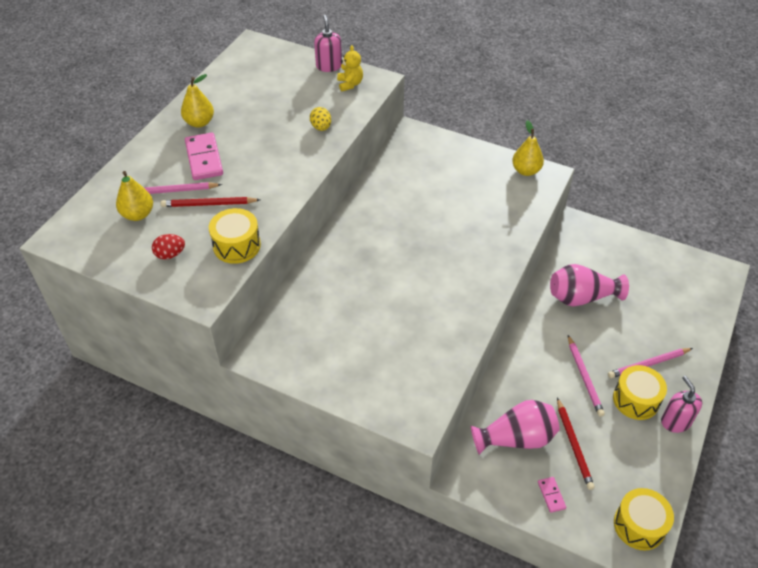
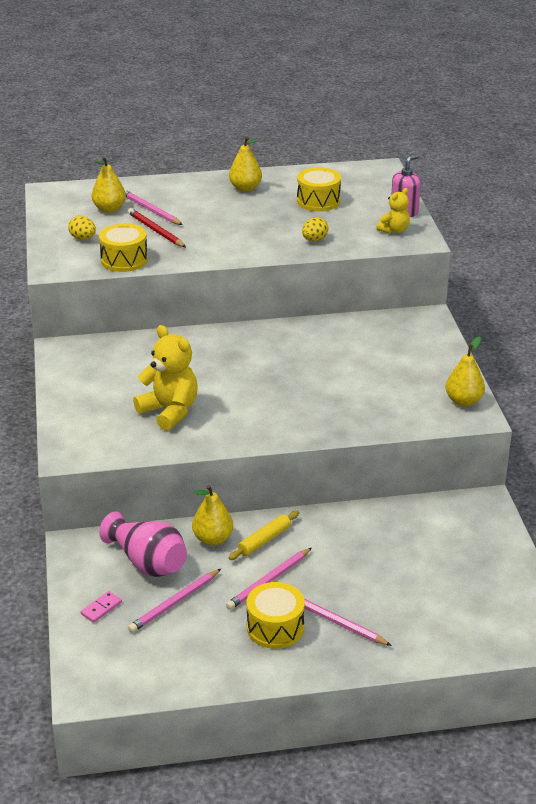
camera: 55 degrees right, 15 degrees down
red egg [152,234,185,259] -> yellow egg [68,216,96,240]
pink domino [185,133,223,180] -> none
pink vase [550,264,629,306] -> none
red pencil [557,398,595,490] -> pink pencil [128,569,221,633]
yellow drum [614,488,674,550] -> yellow drum moved to [297,167,341,211]
pink soap dispenser [661,376,702,433] -> none
none -> yellow teddy bear [133,325,198,431]
none -> yellow pear [192,485,233,545]
none -> yellow rolling pin [228,511,299,560]

